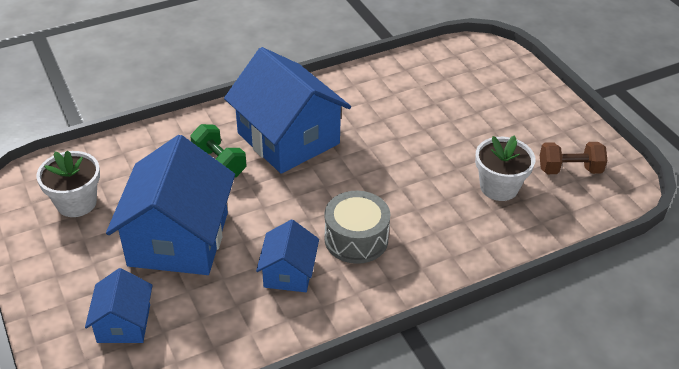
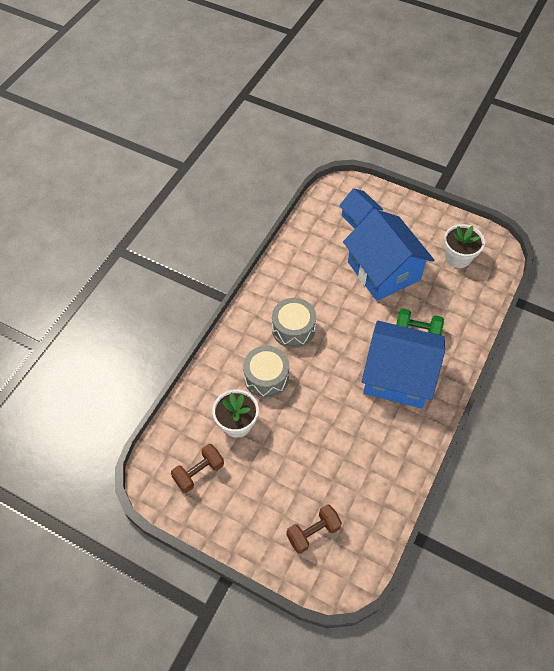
camera: 145 degrees right, 15 degrees up
blue house [256,220,319,292] -> none
none -> grey drum [243,346,289,398]
none -> brown dumbbell [286,504,342,554]

